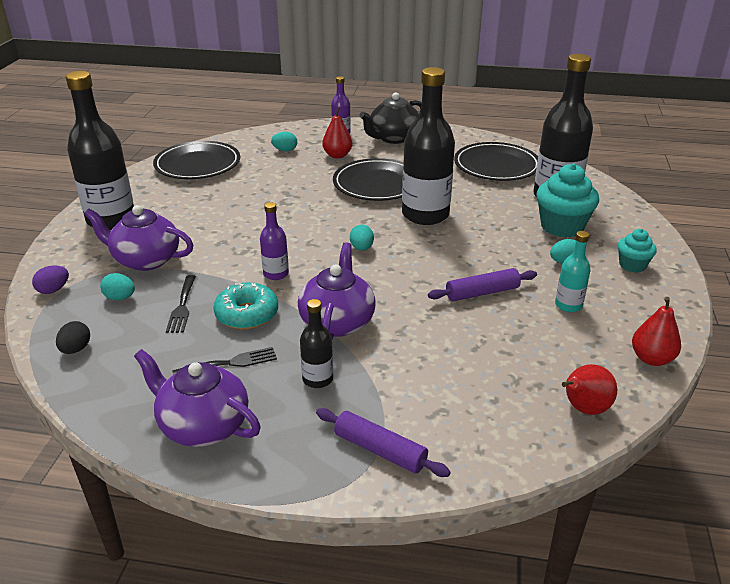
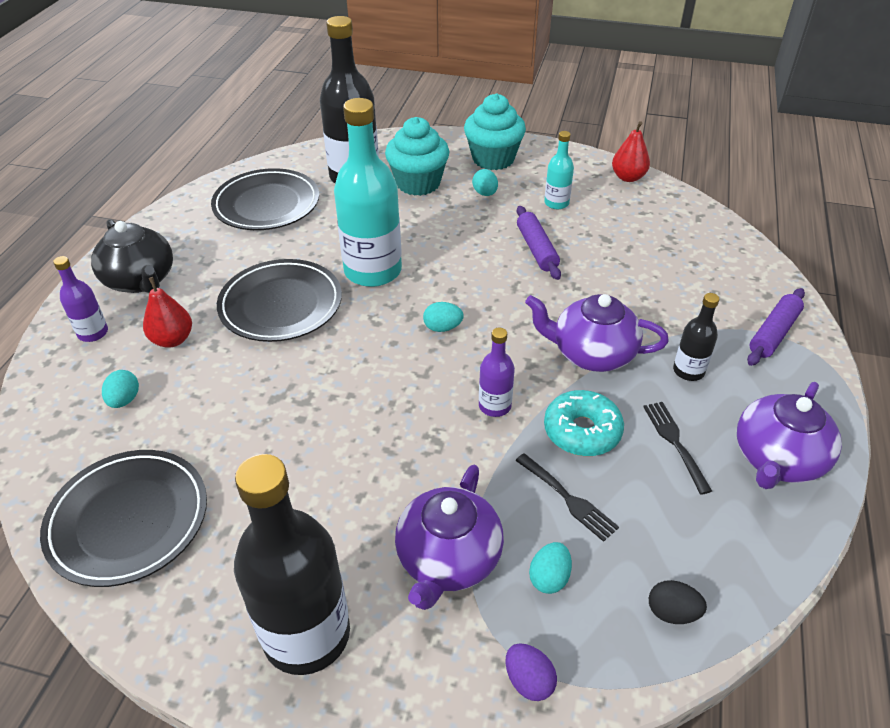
camera: 85 degrees left, 10 degrees up
black fork [166,275,196,333] -> black fork turned 45 degrees clockwise [515,453,619,542]
black bottle [402,67,455,225] -> turquoise bottle [334,98,402,287]
red pear [562,364,617,415] -> none
turquoise cupcake [618,229,657,273] -> turquoise cupcake [464,94,526,170], size x1.77

